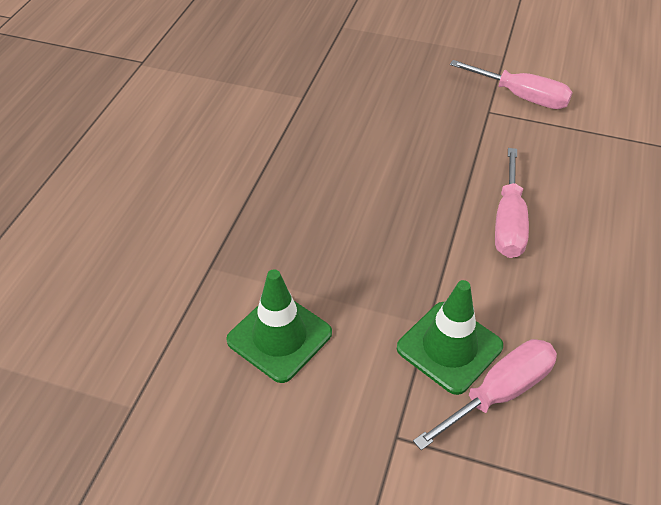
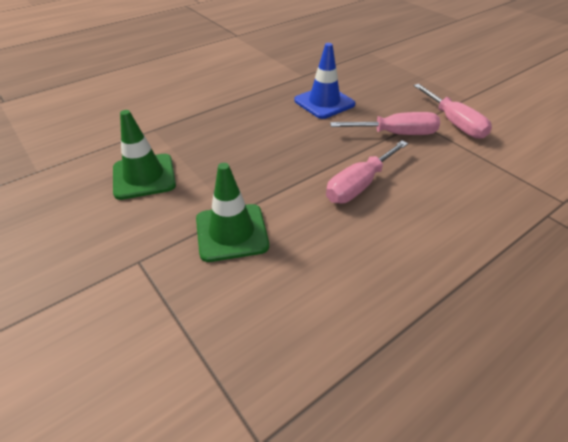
camera: 35 degrees right, 5 degrees down
pink screwdriver [413,339,557,450] -> pink screwdriver moved to [330,112,440,135]
none -> blue traffic cone [294,43,355,119]

